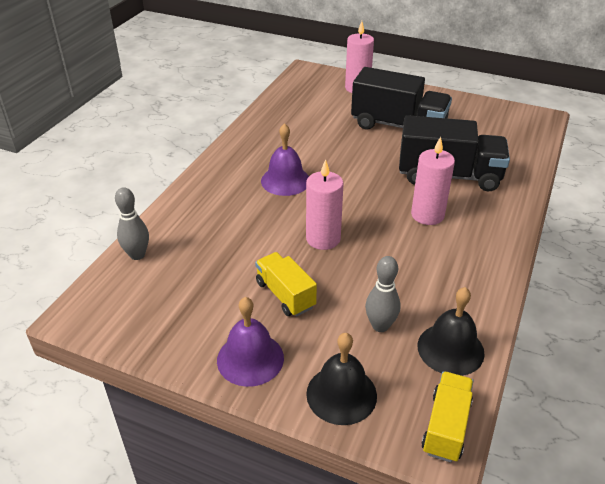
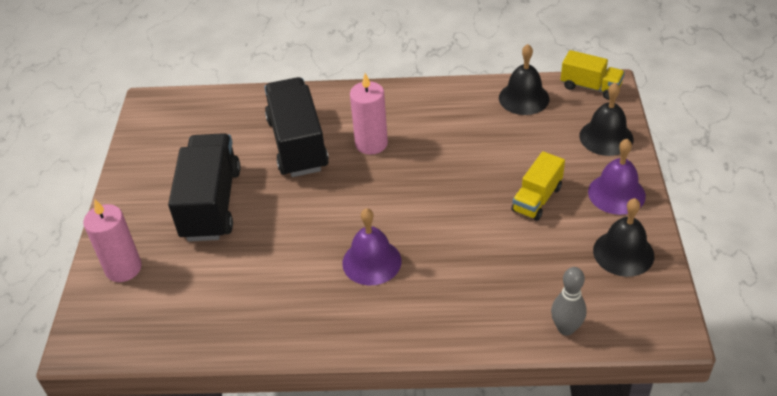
camera: 110 degrees left, 5 degrees up
pink candle [306,159,343,250] -> none
grey bowling pin [365,256,400,332] -> none
yellow truck [421,371,473,463] -> yellow truck turned 150 degrees counterclockwise [561,50,625,100]
none -> black bell [593,198,654,277]

